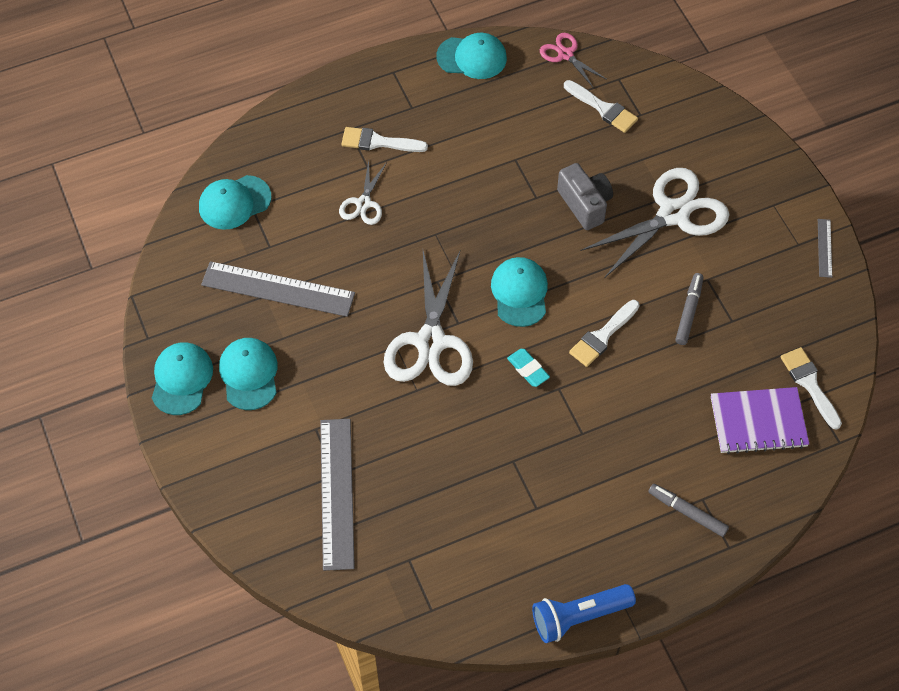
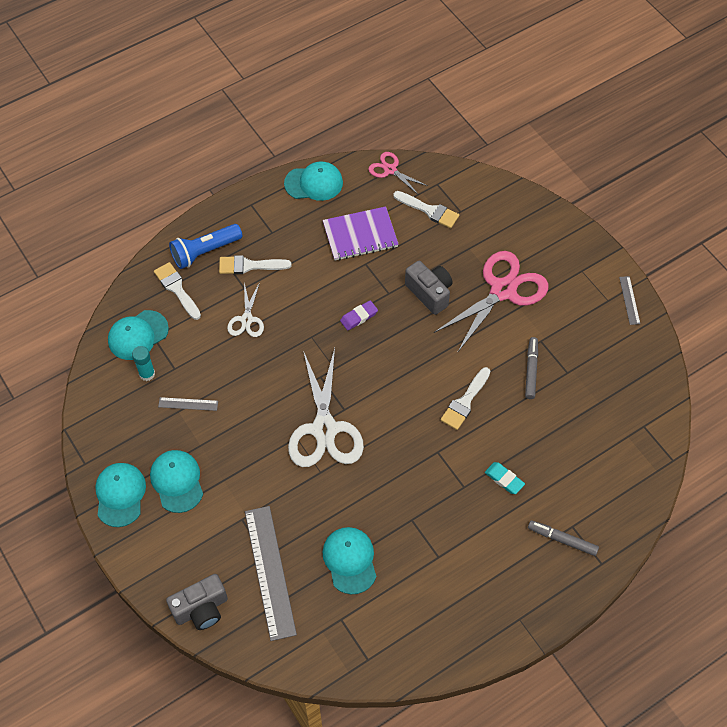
camera: 10 degrees left, 0 degrees up
grey ruler [201,261,355,317] -> grey ruler [158,397,218,411], size x0.46
turquoise cap [491,257,548,327] -> turquoise cap moved to [323,527,376,594]
turquoise eraser [507,349,550,387] -> turquoise eraser moved to [485,462,525,494]
blue flashlight [532,584,636,643] -> blue flashlight moved to [169,224,243,269]
white scissors [581,168,729,278] -> pink scissors [434,251,549,353]
purple notebook [711,387,809,454] -> purple notebook moved to [323,206,399,261]
white brush [781,347,842,430] -> white brush moved to [154,262,201,320]
none -> turquoise glue stick [132,346,155,381]
none -> grey camera [166,574,228,630]
none -> purple eraser [340,300,378,331]

